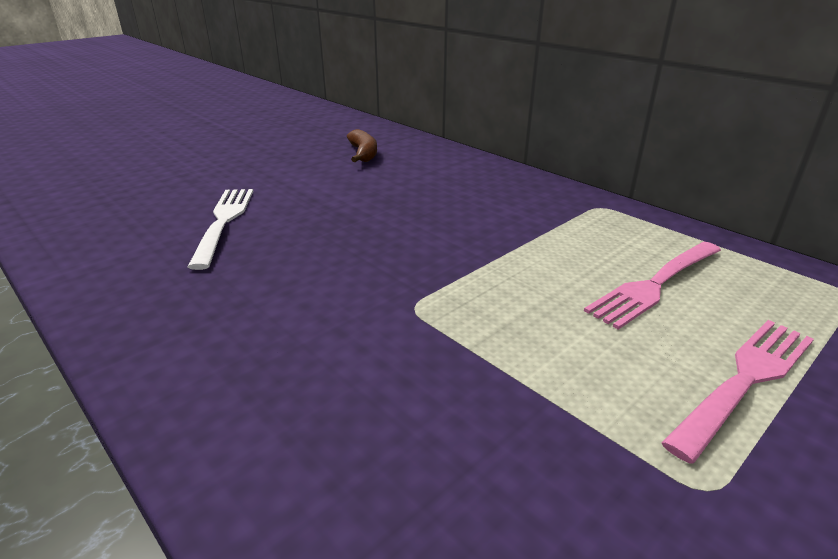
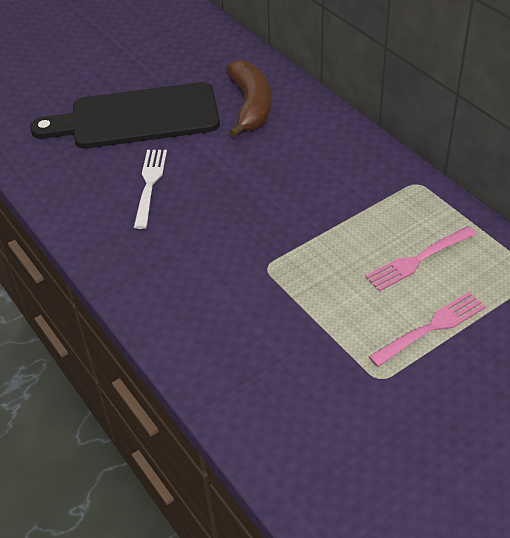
camera: 10 degrees right, 15 degrees up
brown banana [347,129,377,162] -> brown banana [227,60,271,138], size x1.90
none -> black cutting board [30,82,220,148]

